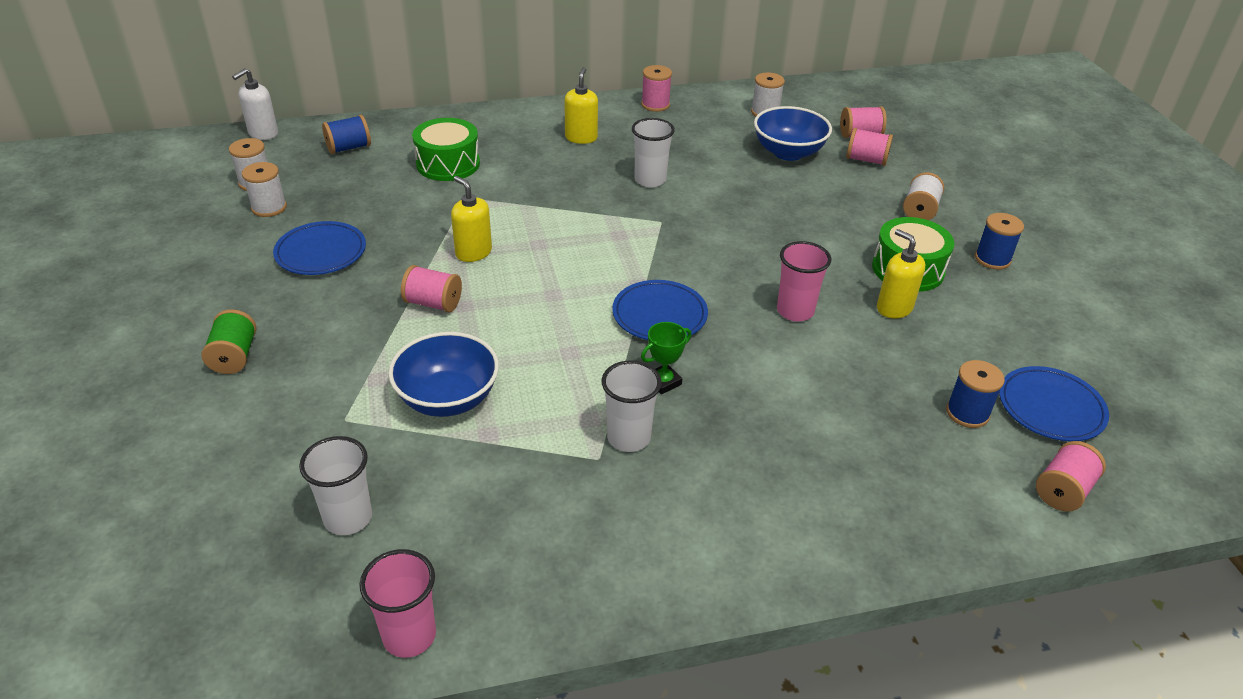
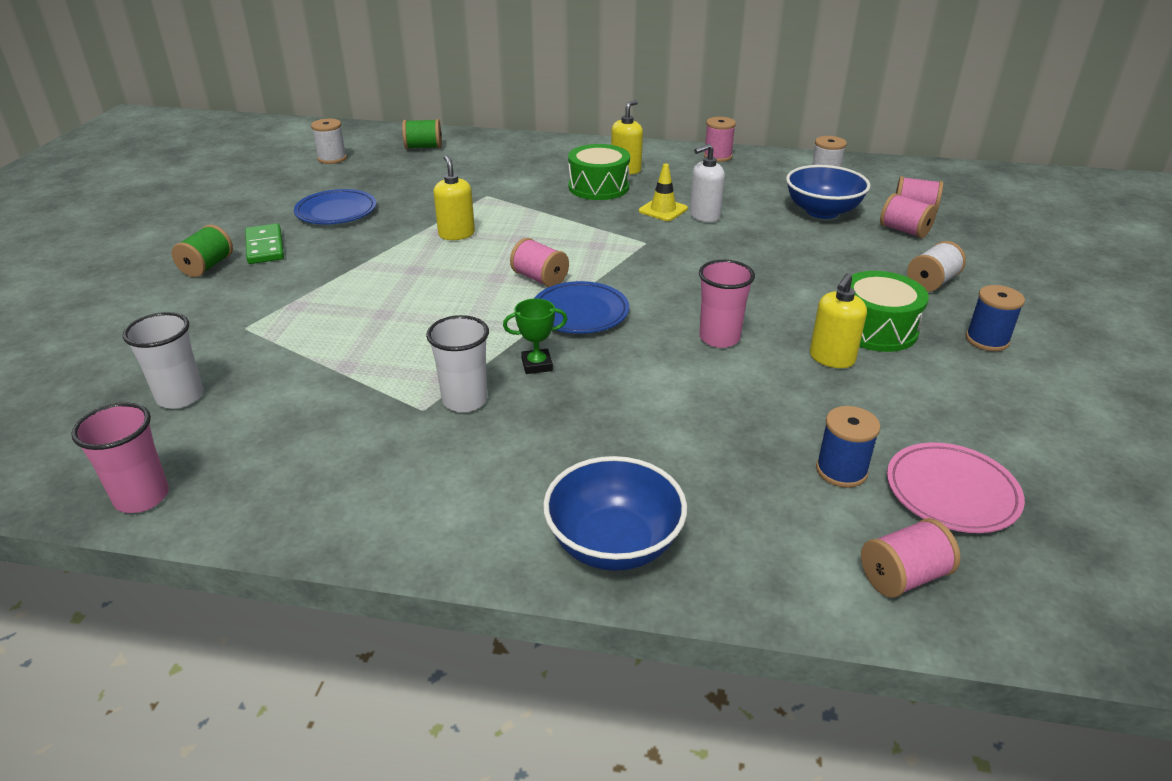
camera: 25 degrees right, 5 degrees down
white soap dispenser [232,68,278,140] -> white soap dispenser moved to [690,144,725,222]
white spool [242,162,287,217] -> none
blue spool [322,115,371,154] -> green spool [402,119,442,149]
blue bowl [388,332,499,417] -> blue bowl moved to [543,456,687,571]
pink spool [401,265,462,312] -> pink spool moved to [510,238,569,287]
green drum [412,118,480,181] -> green drum moved to [568,144,630,200]
white cup [632,118,675,187] -> yellow traffic cone [639,163,688,221]
yellow soap dispenser [877,229,925,319] -> yellow soap dispenser turned 135 degrees counterclockwise [810,273,867,368]
blue plate [999,366,1109,441] -> pink plate [887,442,1025,533]
none -> green domino [245,223,284,264]

